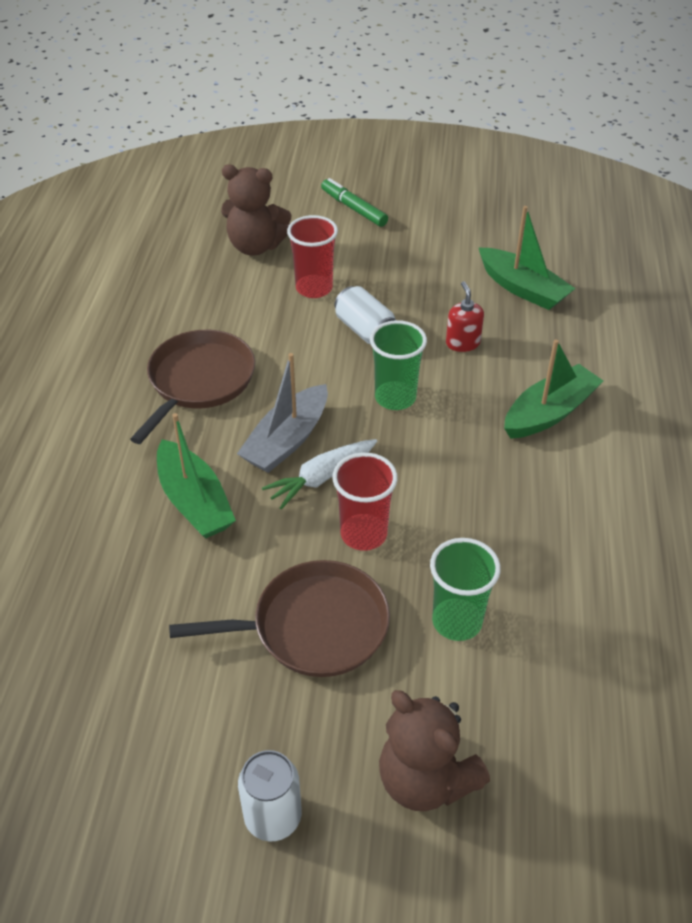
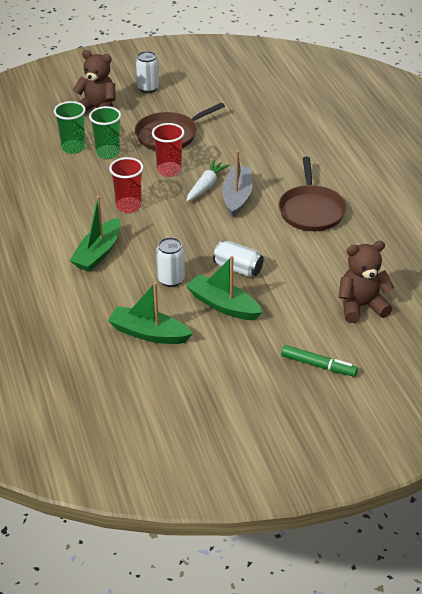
camera: 155 degrees right, 5 degrees down
green boat [157,413,236,539] -> green boat moved to [186,256,263,320]
red cup [287,215,338,298] -> red cup moved to [109,157,144,213]
green cup [370,320,427,410] -> green cup moved to [54,101,86,154]
red soap dispenser [446,281,484,352] -> white can [156,237,185,287]

